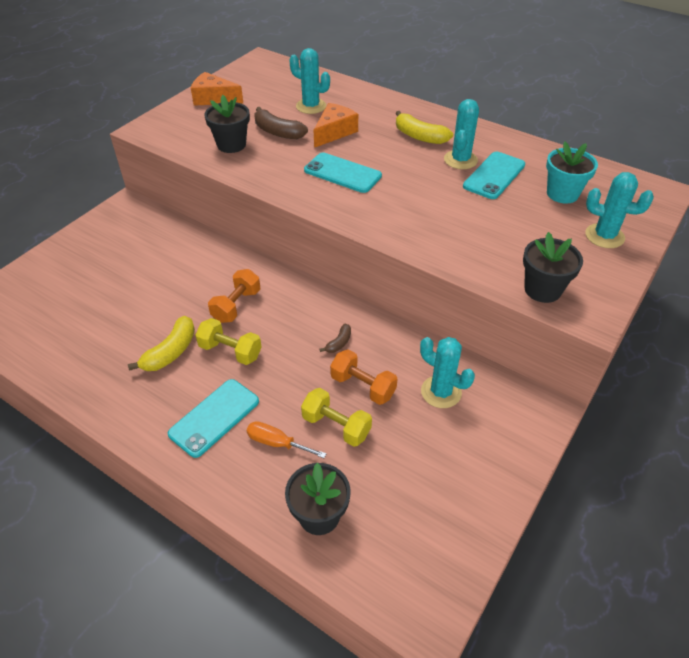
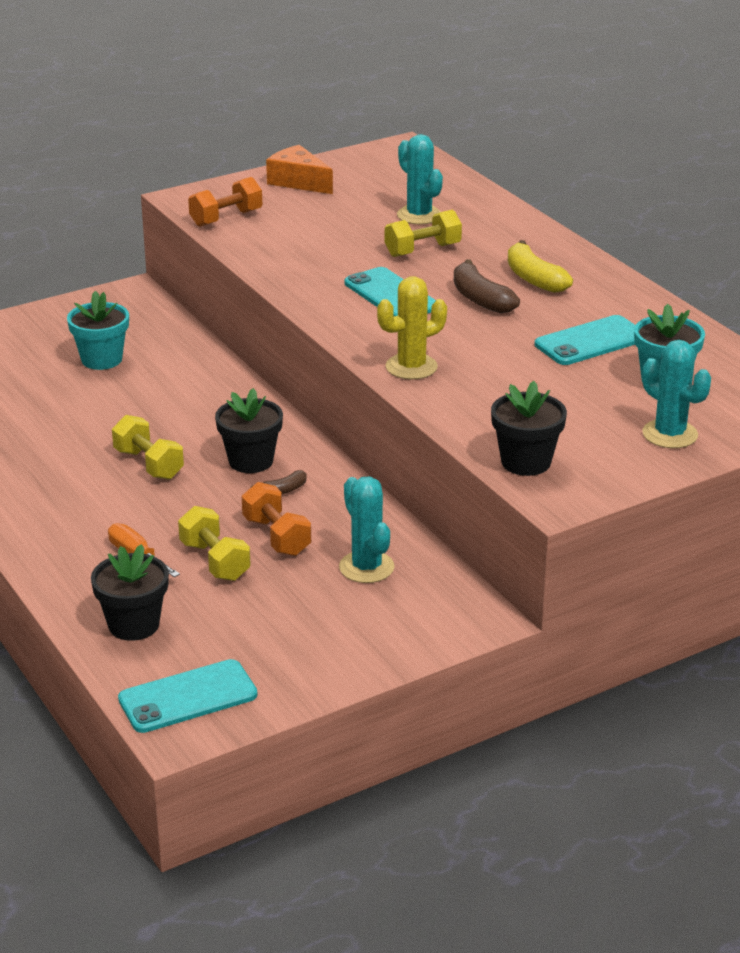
camera: 25 degrees right, 15 degrees down
yellow banana [128,316,195,371] -> none
turquoise phone [168,379,259,458] -> turquoise phone moved to [118,659,257,733]
black flower pot [204,95,250,153] -> black flower pot moved to [215,388,283,473]
orange dumbbell [208,269,260,323] -> orange dumbbell moved to [188,177,262,227]
brown banana [255,107,308,139] -> brown banana moved to [454,259,520,313]
orange cheese [314,103,358,148] -> yellow dumbbell [385,210,462,257]
turquoise cactus [444,99,479,169] -> none
none -> turquoise flower pot [67,291,129,370]
none -> yellow cactus [377,276,447,379]

